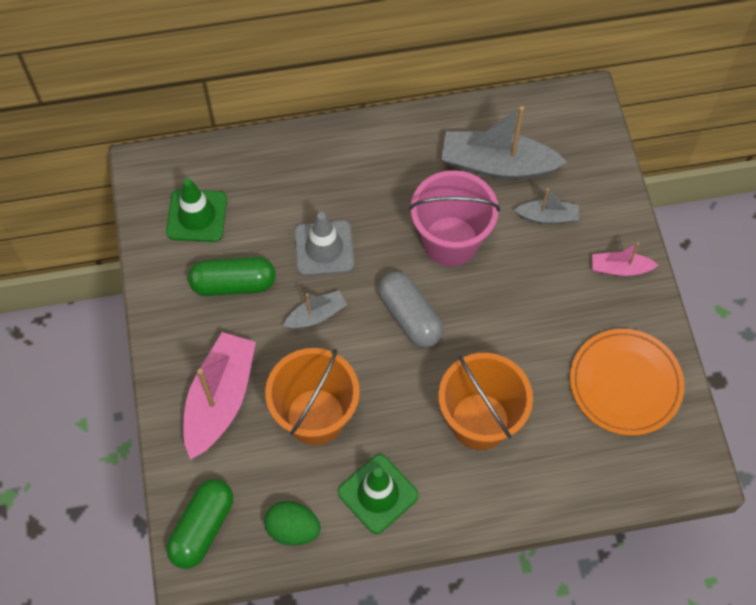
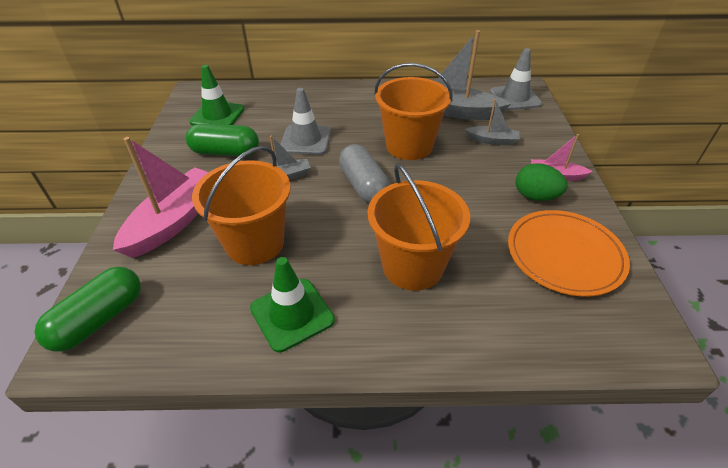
camera: 10 degrees right, 20 degrees down
green egg [264,501,321,546] -> green egg moved to [515,163,568,201]
pink bucket [409,170,500,266] -> orange bucket [374,63,453,160]
none -> grey traffic cone [490,48,542,110]

